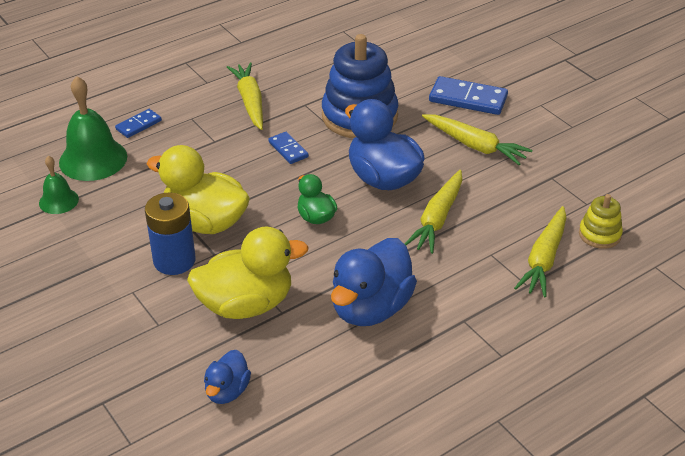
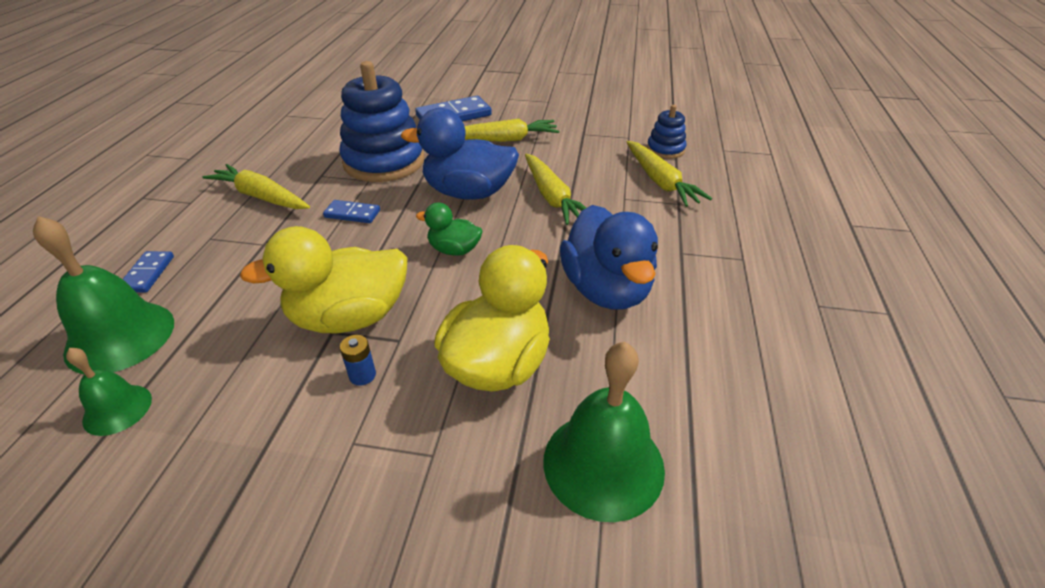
camera: 45 degrees left, 0 degrees up
blue battery [145,193,196,275] -> blue battery [340,335,376,386], size x0.45
blue duck [204,350,251,404] -> green bell [543,342,665,522]
yellow stacking toy [579,194,623,249] -> blue stacking toy [647,105,686,159]

